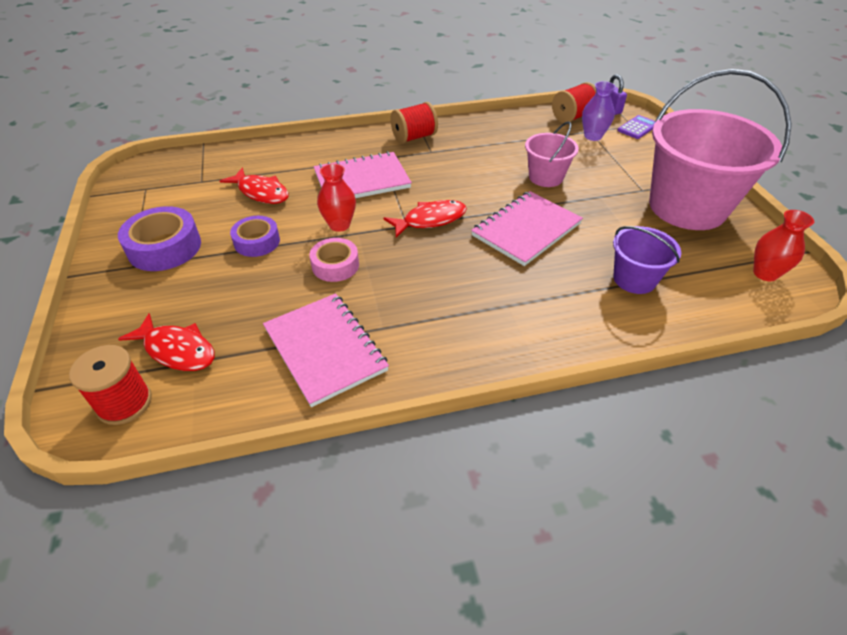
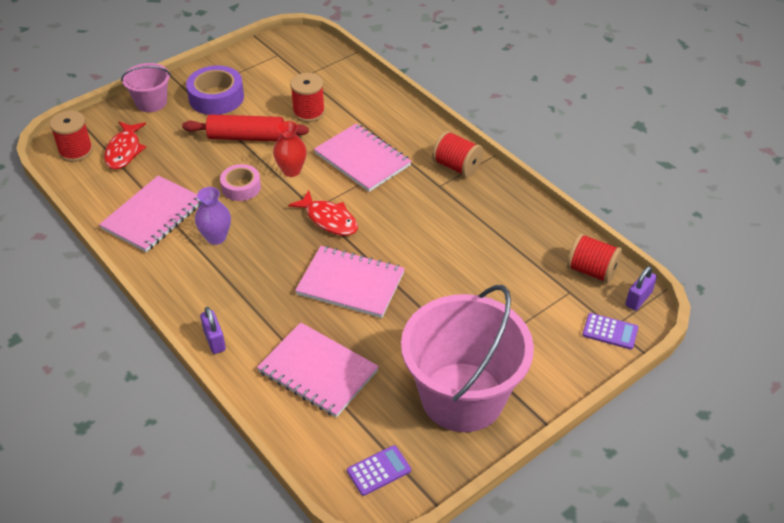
camera: 65 degrees right, 0 degrees up
red fish [220,167,289,204] -> red spool [290,73,325,122]
purple tape [230,216,280,257] -> red rolling pin [182,114,309,142]
pink bucket [525,121,579,187] -> pink bucket moved to [121,63,171,112]
purple vase [582,81,616,141] -> purple vase moved to [195,187,231,245]
purple bucket [613,226,681,294] -> pink notebook [257,323,379,418]
red vase [753,210,814,281] -> purple calculator [347,445,411,496]
none -> purple padlock [200,307,226,354]

